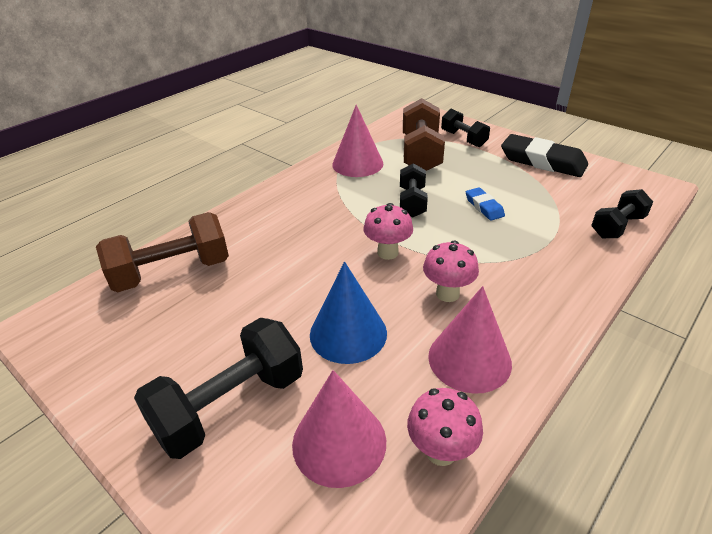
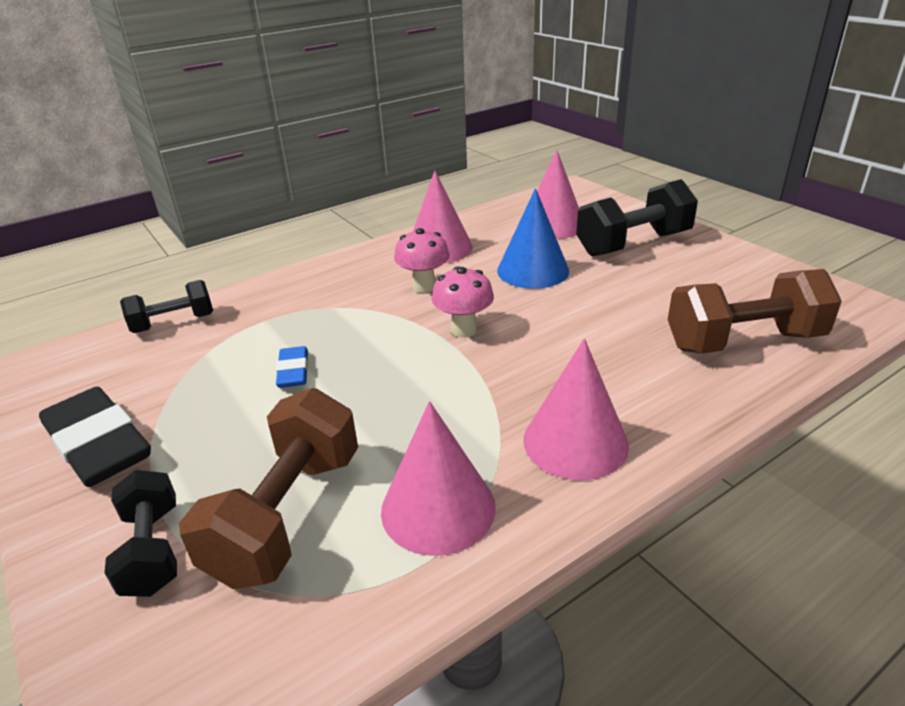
camera: 165 degrees left, 5 degrees down
black dumbbell [400,164,428,217] -> none
pink mushroom [407,388,483,466] -> none
none -> pink cone [524,338,629,480]

